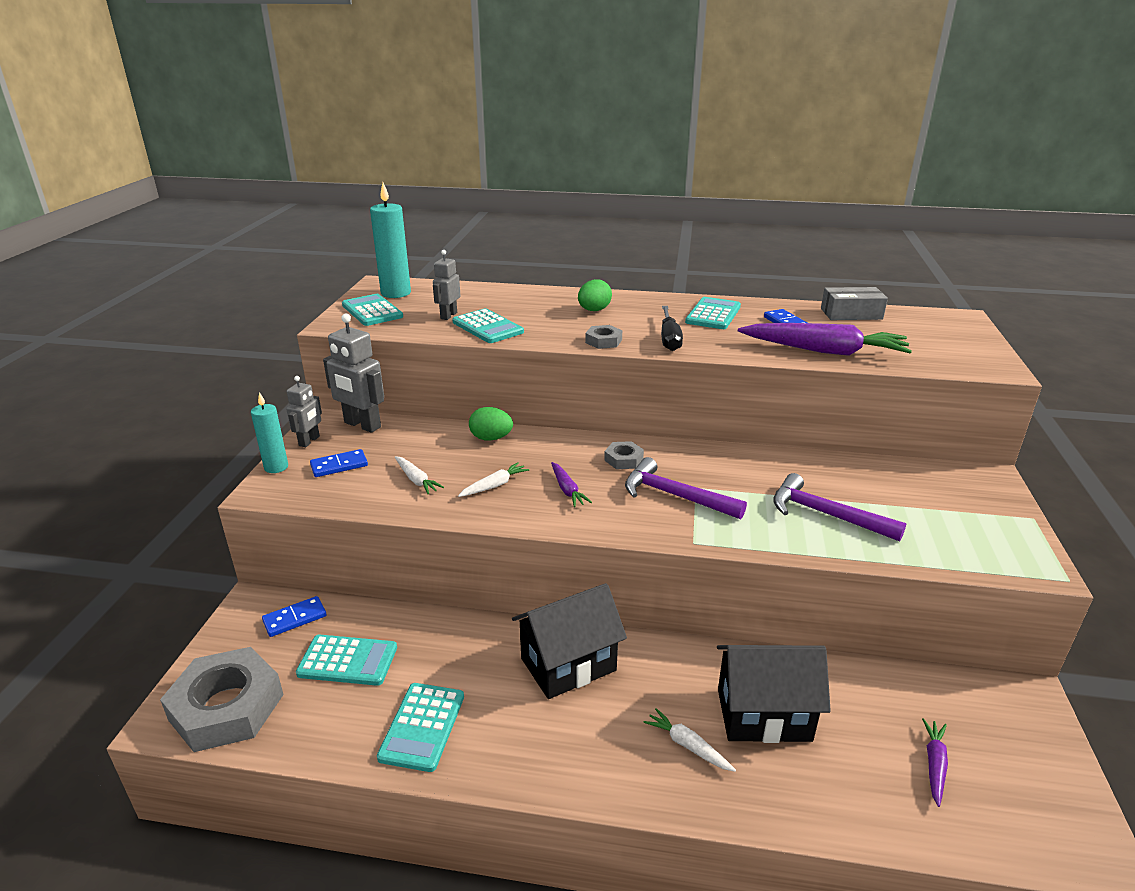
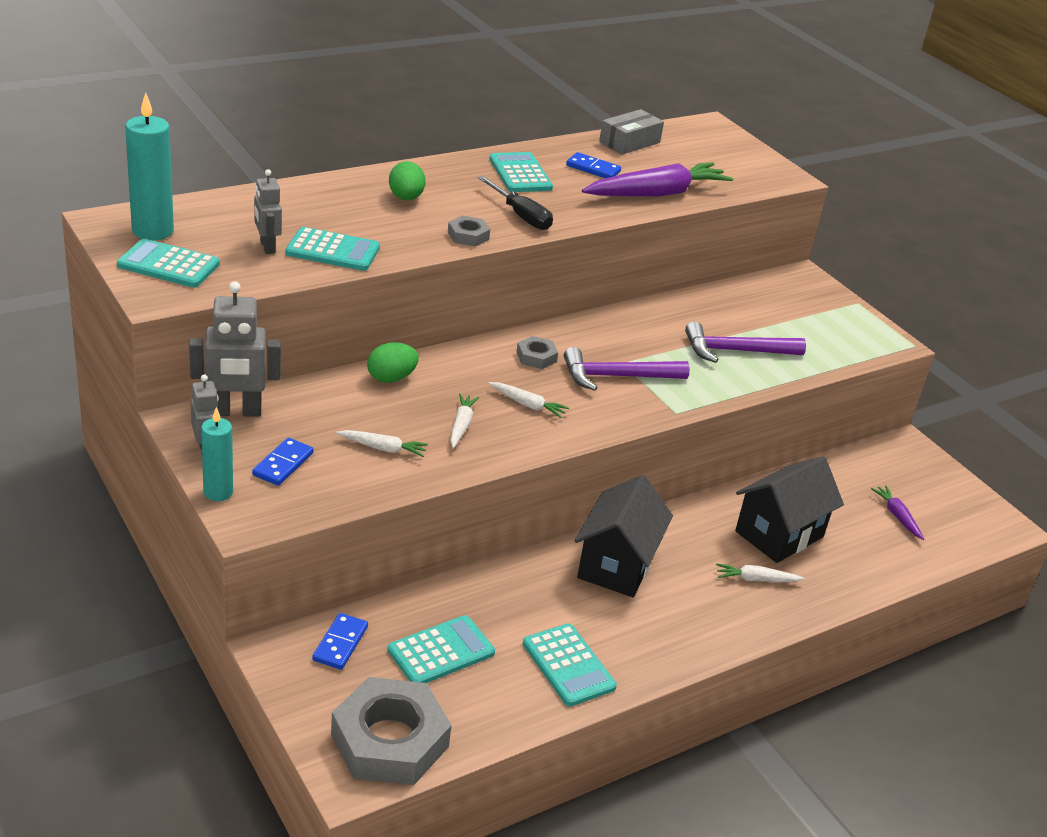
camera: 45 degrees left, 5 degrees up
purple carrot [551,462,592,507] -> white carrot [488,382,569,418]

